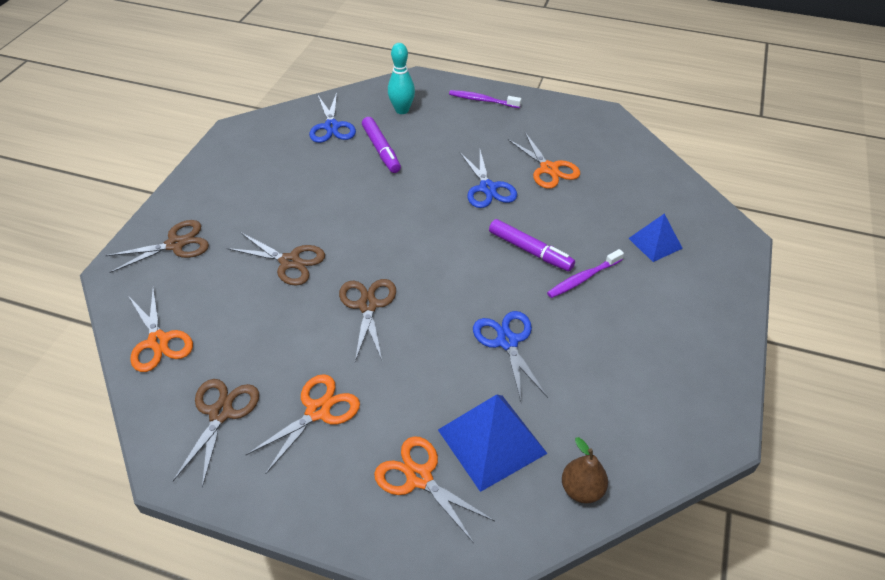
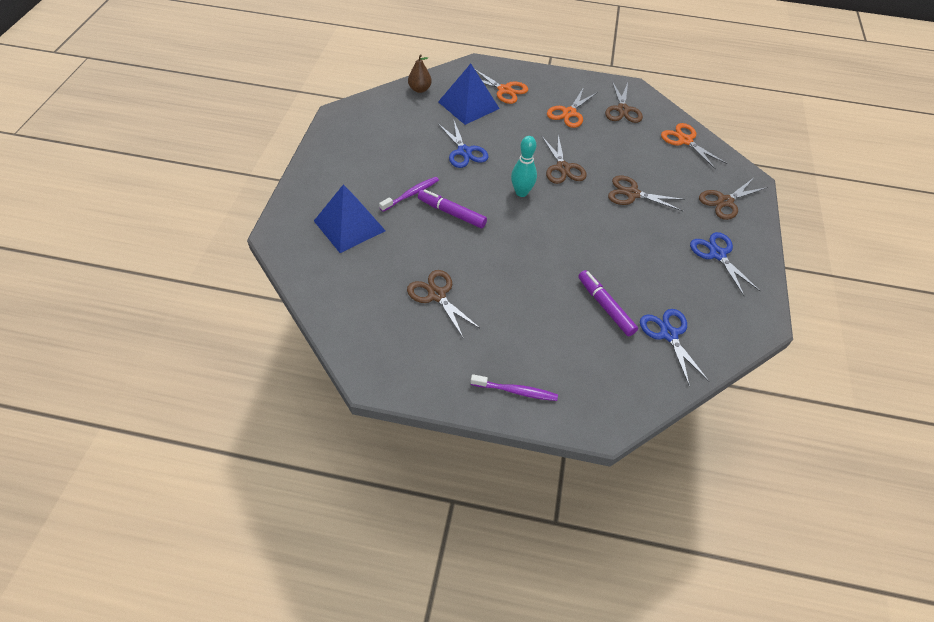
camera: 170 degrees right, 5 degrees up
turquoise bowling pin [388,43,415,114] -> turquoise bowling pin moved to [511,136,537,197]
blue scissors [460,150,517,208] -> blue scissors moved to [690,232,760,296]
orange scissors [508,133,580,189] -> brown scissors [407,270,481,339]
blue pyramid [628,214,683,262] -> blue pyramid [314,184,386,253], size x1.67

